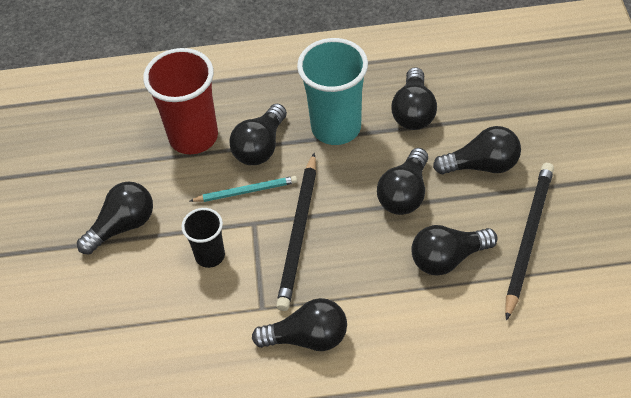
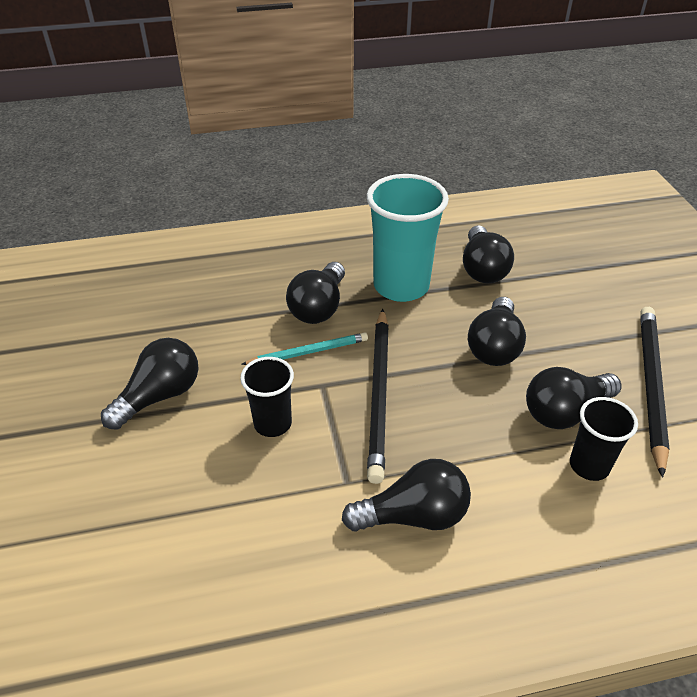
camera: 10 degrees left, 10 degrees down
red cup [143,48,218,154] -> none
black light bulb [433,126,521,174] -> none
none -> black cup [570,397,638,481]

